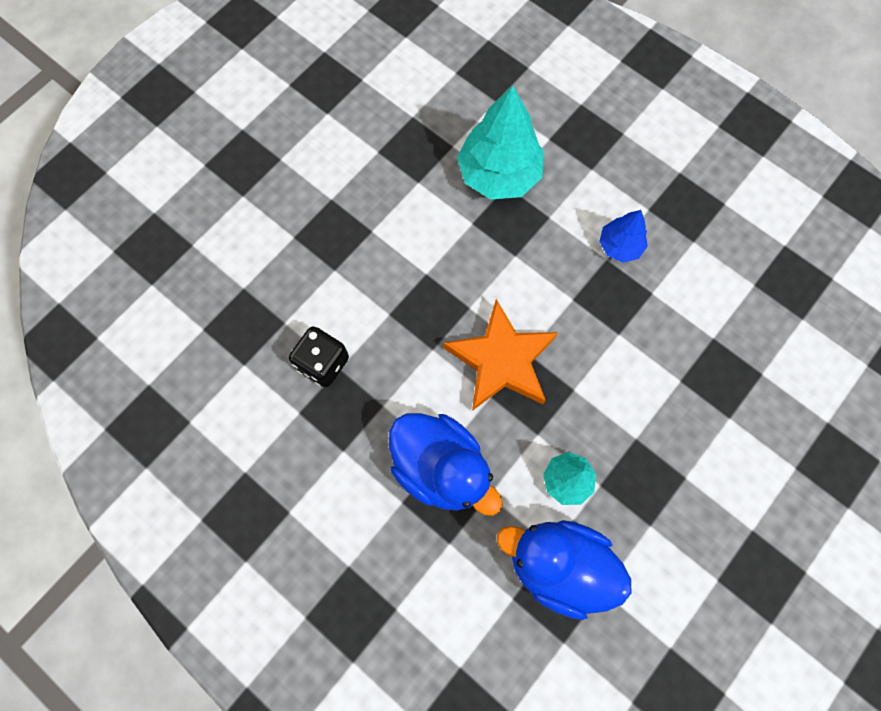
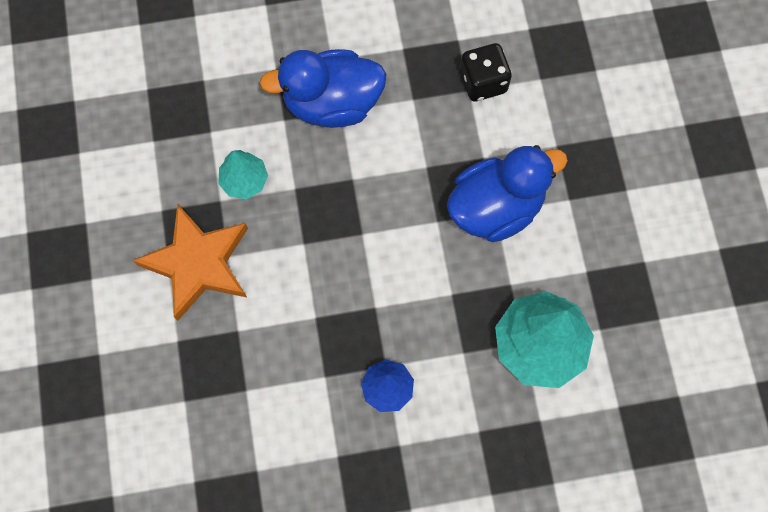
camera: 130 degrees right, 0 degrees up
orange star [444,299,558,411] -> orange star moved to [133,203,248,321]
blue duck [497,520,631,620] -> blue duck moved to [447,145,568,242]

